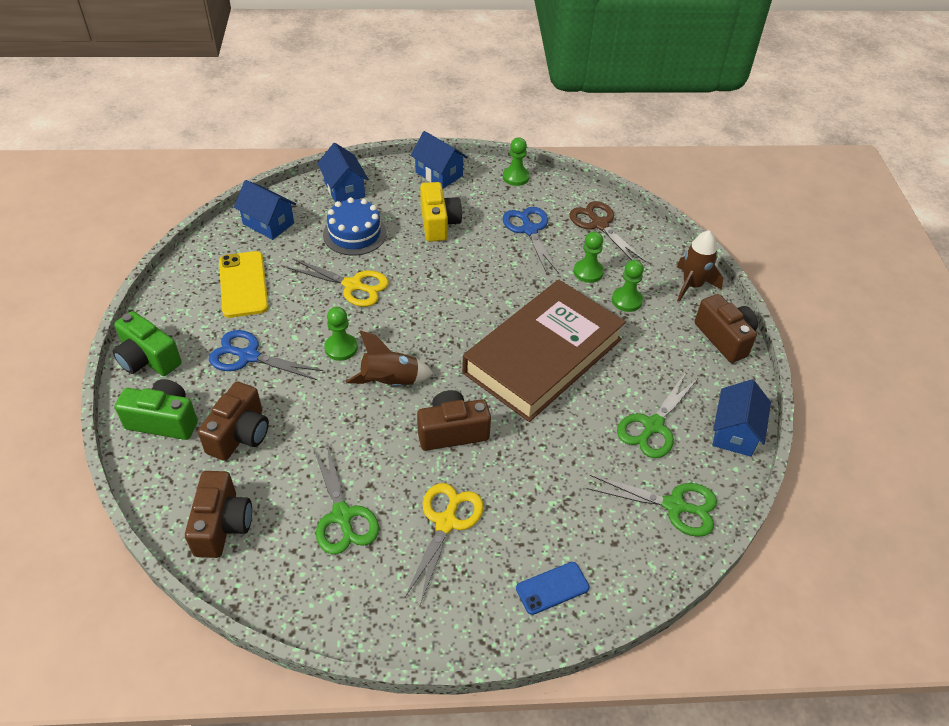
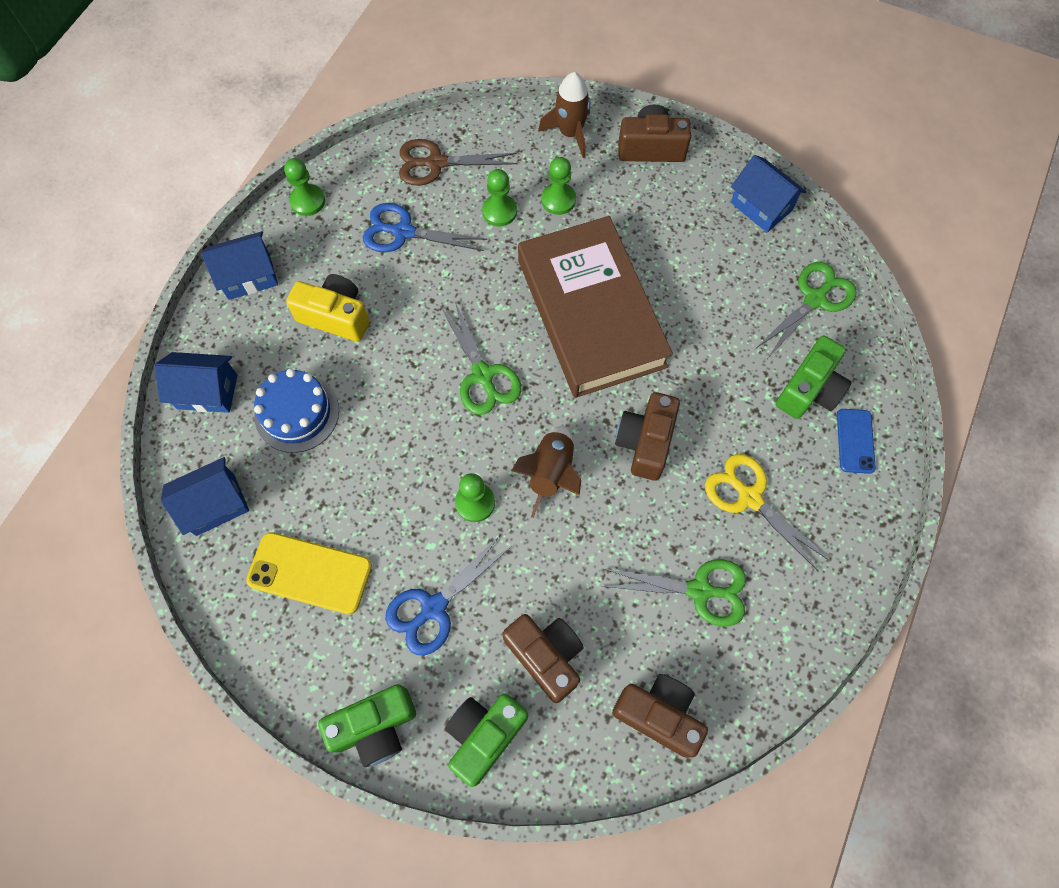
camera: 60 degrees left, 20 degrees up
yellow scissors [286,259,389,307] -> none
green scissors [617,372,699,458] -> green scissors moved to [441,302,521,415]
none -> green camera [776,336,852,419]

